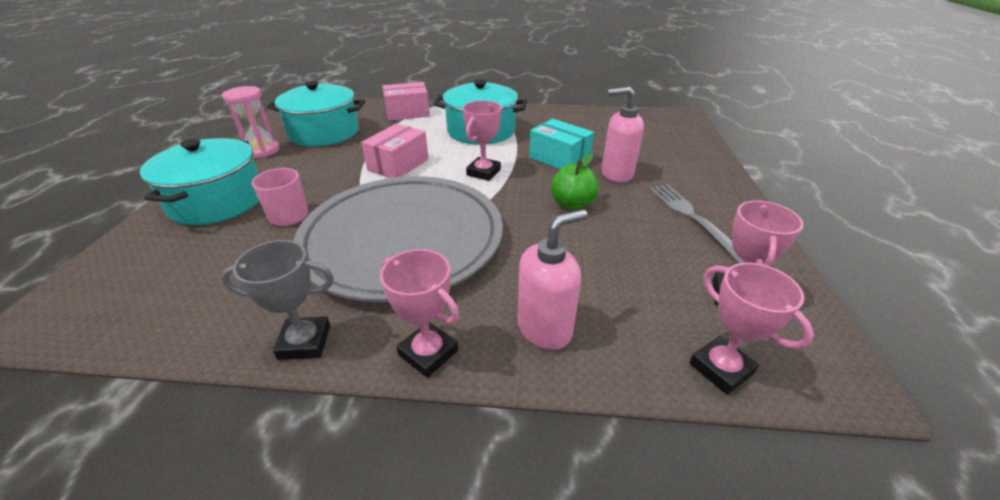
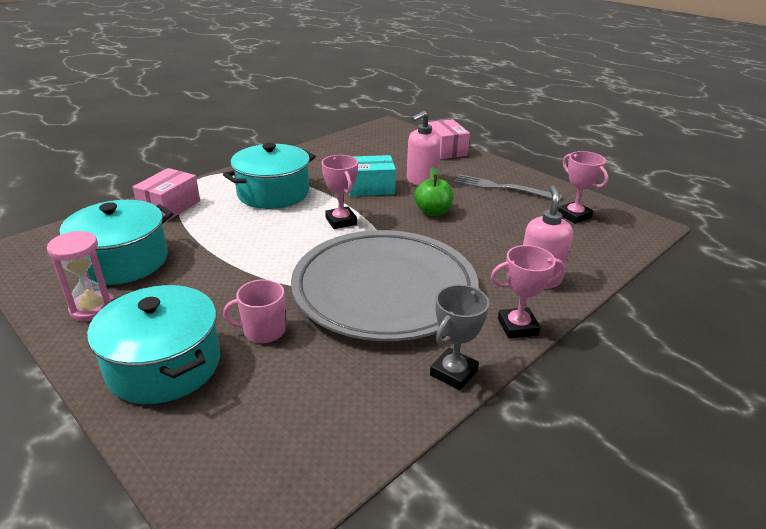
camera: 50 degrees left, 5 degrees down
pink box [361,124,429,178] -> pink box moved to [428,119,470,159]
pink trophy [689,263,814,395] -> none

